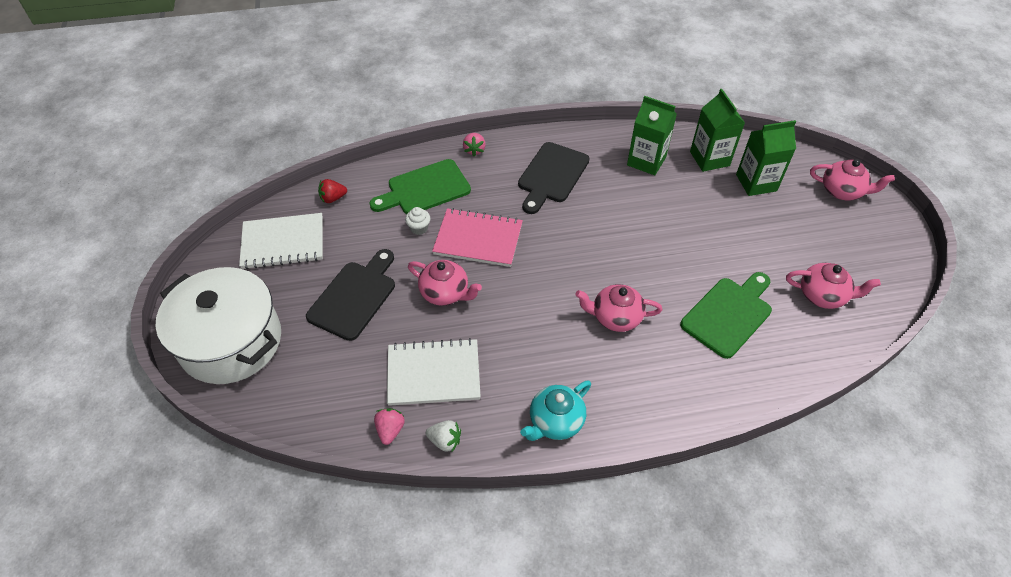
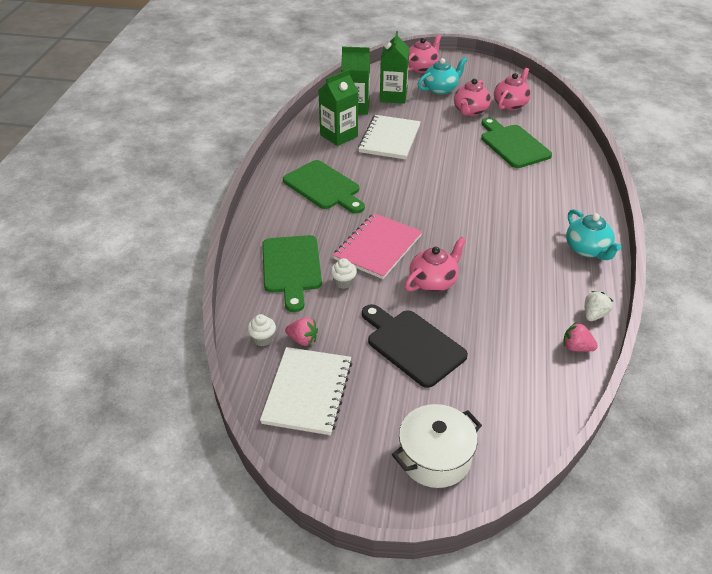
camera: 70 degrees left, 10 degrees down
white pot [156,267,281,384] -> white pot [392,404,482,488], size x0.61
red strawberry [318,179,347,203] -> white cupcake [247,314,276,346]
white notebook [387,338,481,406] -> white notebook moved to [358,115,421,159]
pink strawberry [463,133,486,156] -> pink strawberry moved to [285,317,318,346]
black cutting board [518,142,590,214] -> green cutting board [283,160,365,213]
pink teapot [575,284,662,332] -> pink teapot moved to [454,78,491,116]
none -> turquoise teapot [417,57,467,95]

